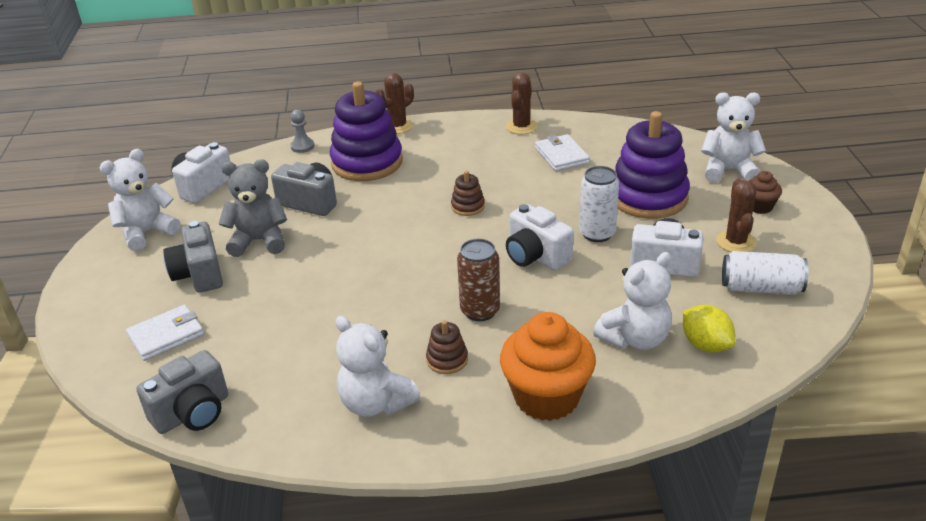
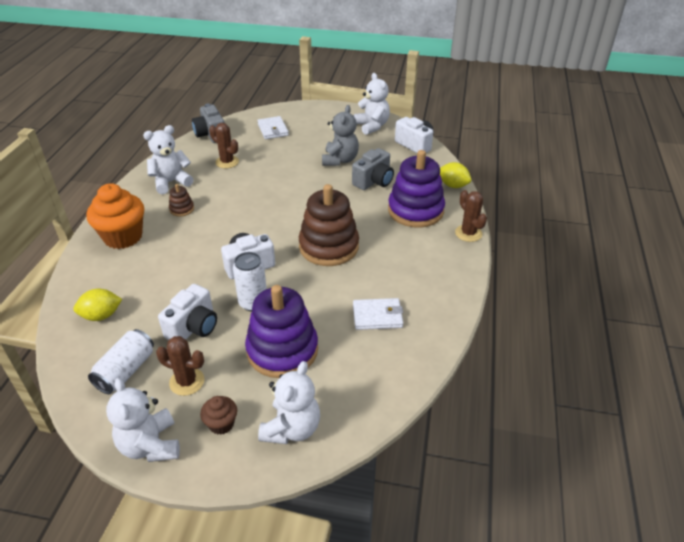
camera: 105 degrees right, 5 degrees up
grey camera [163,221,223,293] -> none
grey pawn [290,110,314,153] -> yellow lemon [440,162,471,188]
brown stacking toy [451,171,485,216] -> brown stacking toy [299,184,359,266], size x2.29
brown can [457,239,500,321] -> none
brown cactus [506,73,538,135] -> brown cactus moved to [209,123,239,168]
white teddy bear [593,252,672,350] -> white teddy bear moved to [106,378,180,462]

